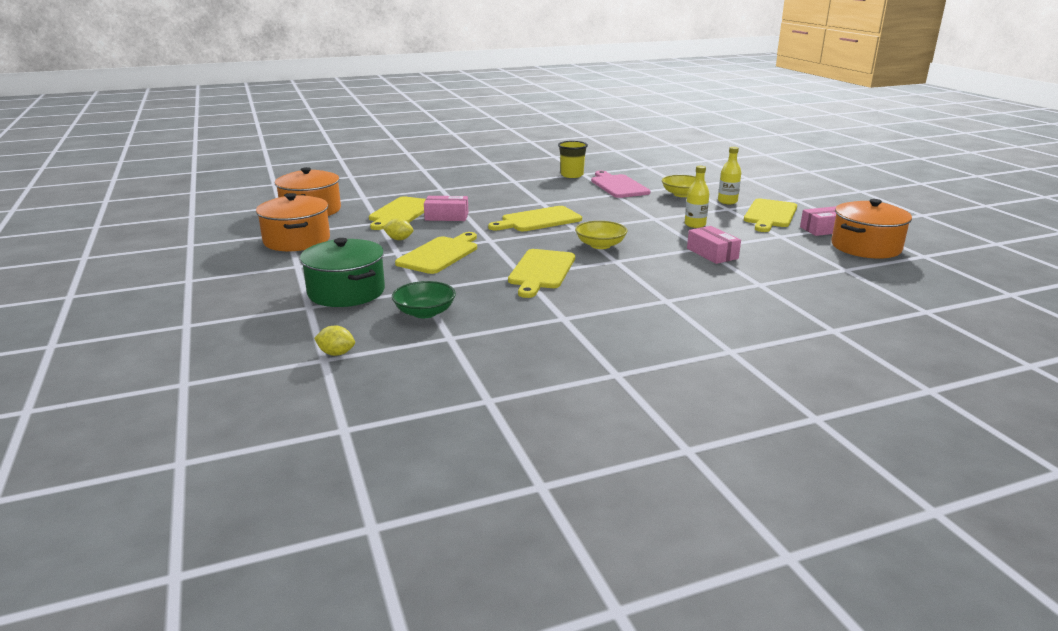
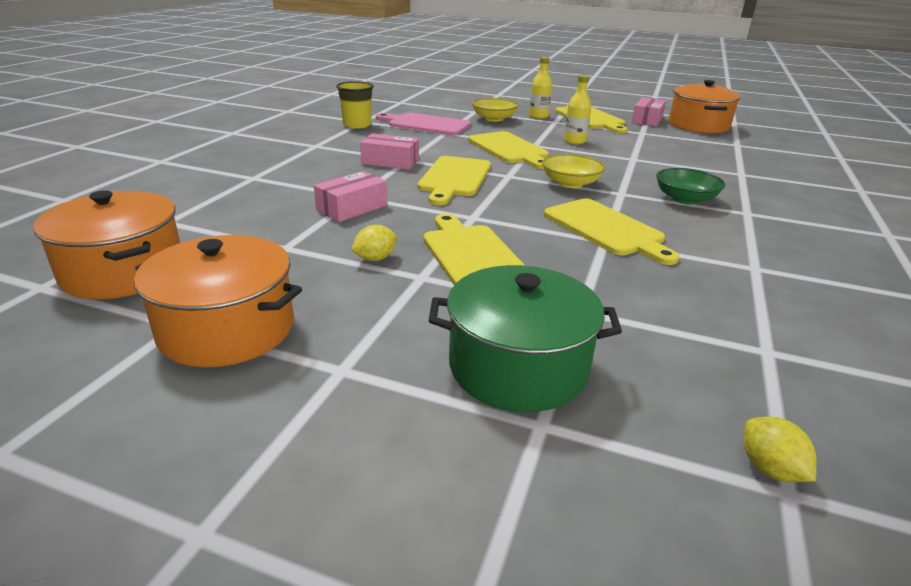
camera: 50 degrees left, 5 degrees up
yellow lemon [314,326,355,356] -> yellow lemon turned 75 degrees counterclockwise [744,416,816,482]
yellow cutting board [369,196,426,230] -> yellow cutting board moved to [468,131,549,169]
green bowl [392,281,456,318] -> green bowl moved to [656,168,725,205]
pink box [687,226,741,264] -> pink box moved to [360,133,419,170]

